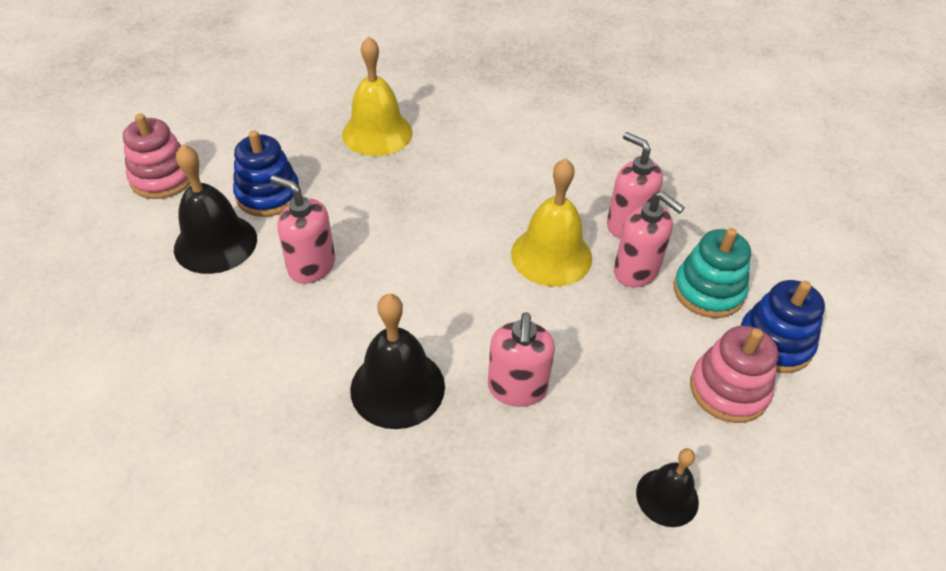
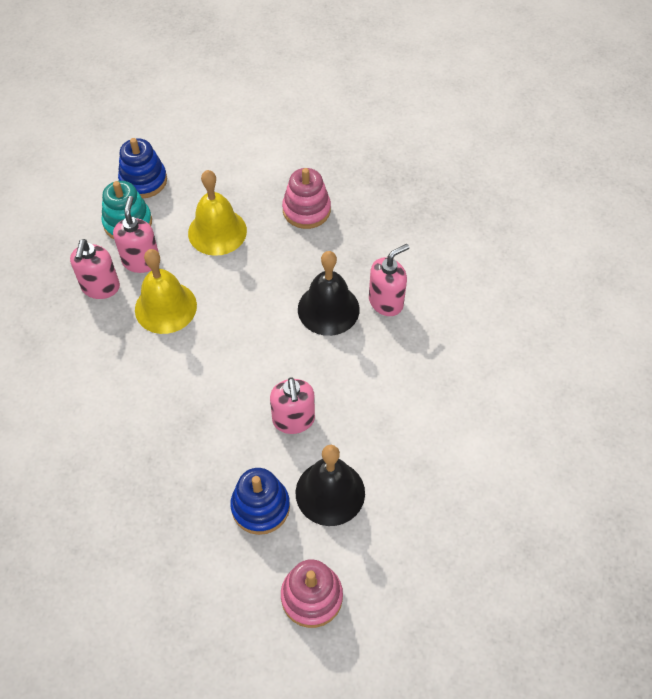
camera: 130 degrees left, 10 degrees up
yellow bell [342,36,413,156] -> yellow bell moved to [188,170,247,256]
pink soap dispenser [488,312,555,407] -> pink soap dispenser moved to [369,244,409,316]
black bell [636,448,699,527] -> none
pink stacking toy [690,326,778,423] -> pink stacking toy moved to [282,168,331,229]

